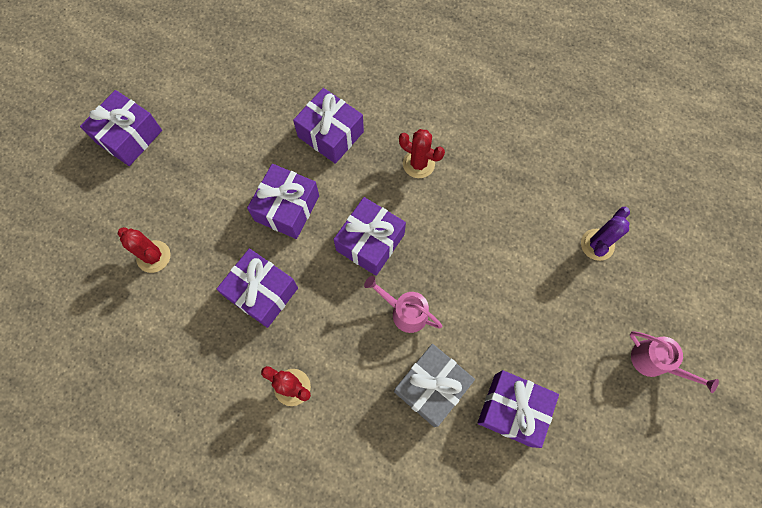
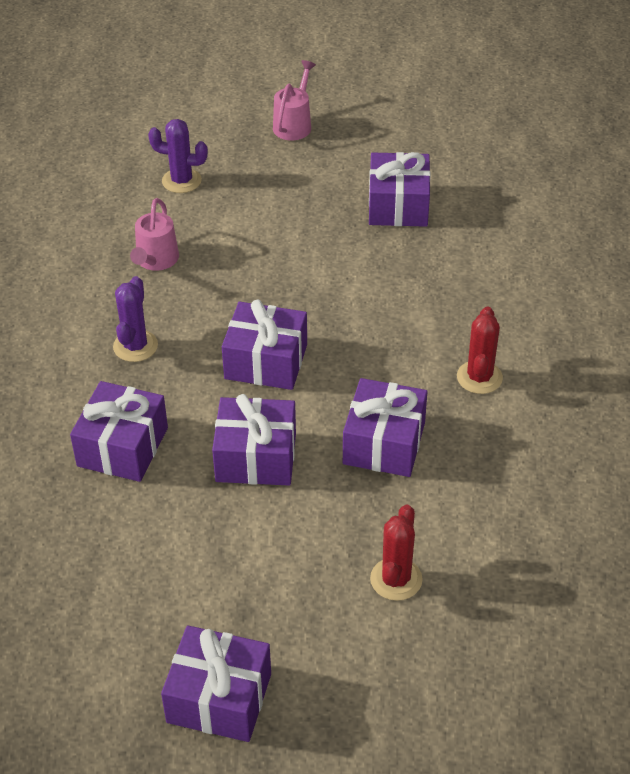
camera: 110 degrees left, 25 degrees down
pink watering can [364,276,443,333] -> pink watering can moved to [130,198,179,271]
grey gift [394,344,475,427] -> none
red cactus [399,129,445,178] -> purple cactus [113,276,158,362]

